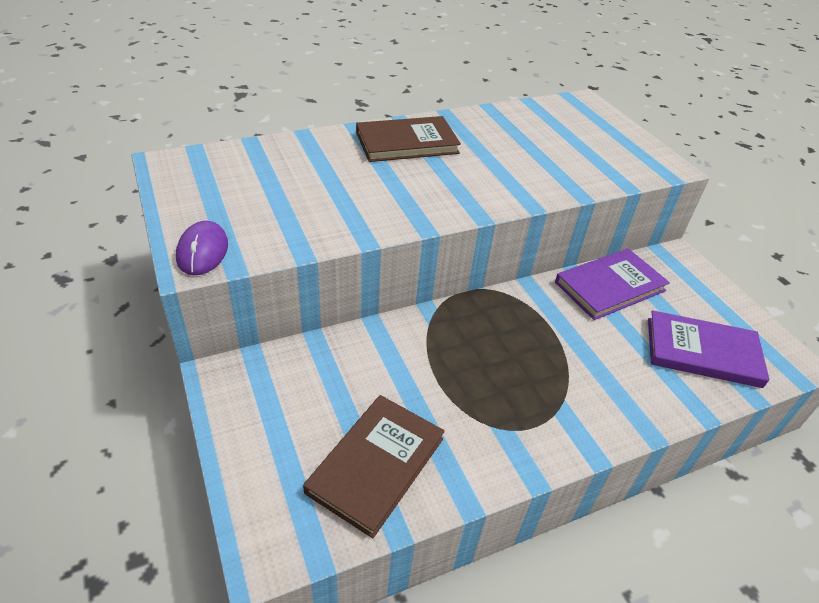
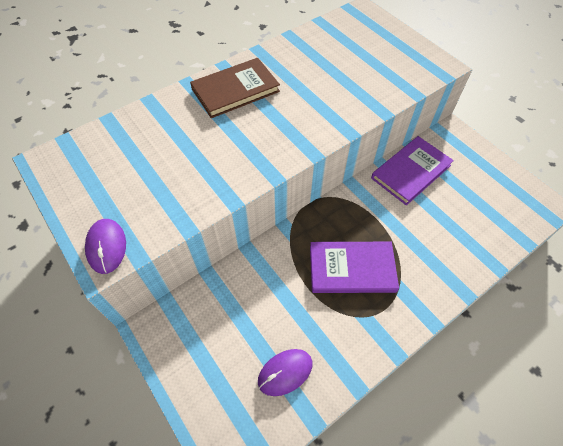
camera: 10 degrees left, 15 degrees up
brown book [303,395,445,538] -> purple mouse [258,349,312,396]
purple book [648,310,769,388] -> purple book moved to [310,242,399,293]

